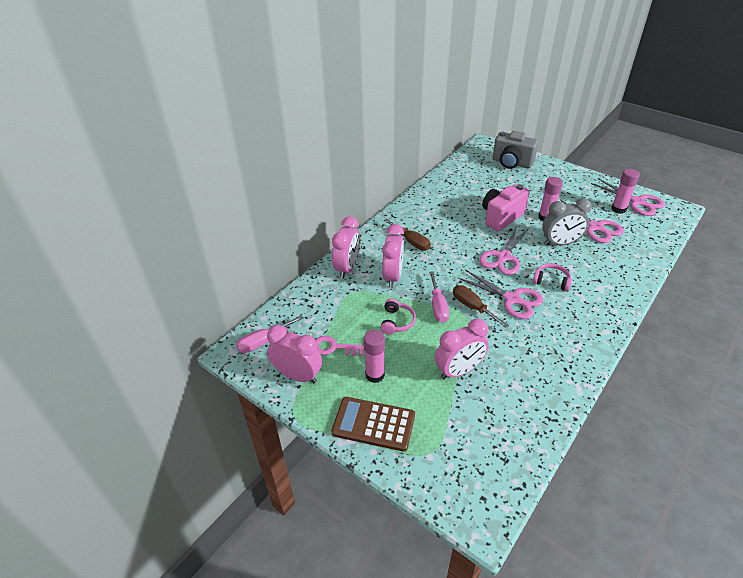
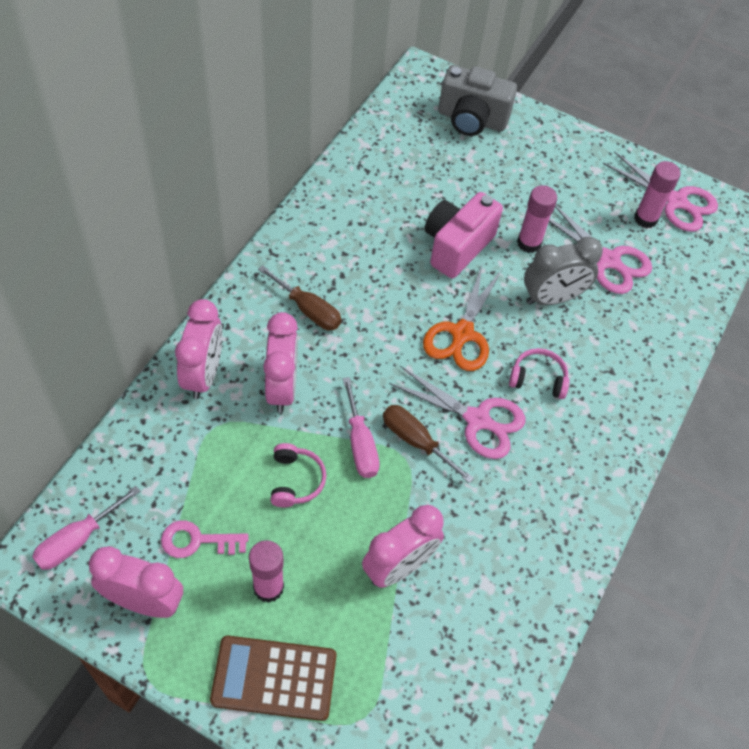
camera: 15 degrees left, 15 degrees up
pink scissors [479,226,529,275] -> orange scissors [423,265,502,371]

